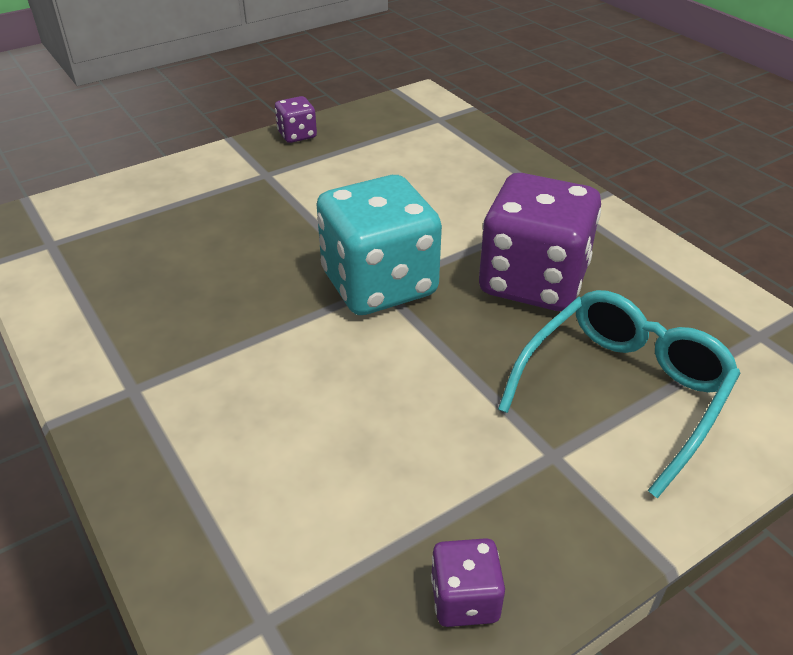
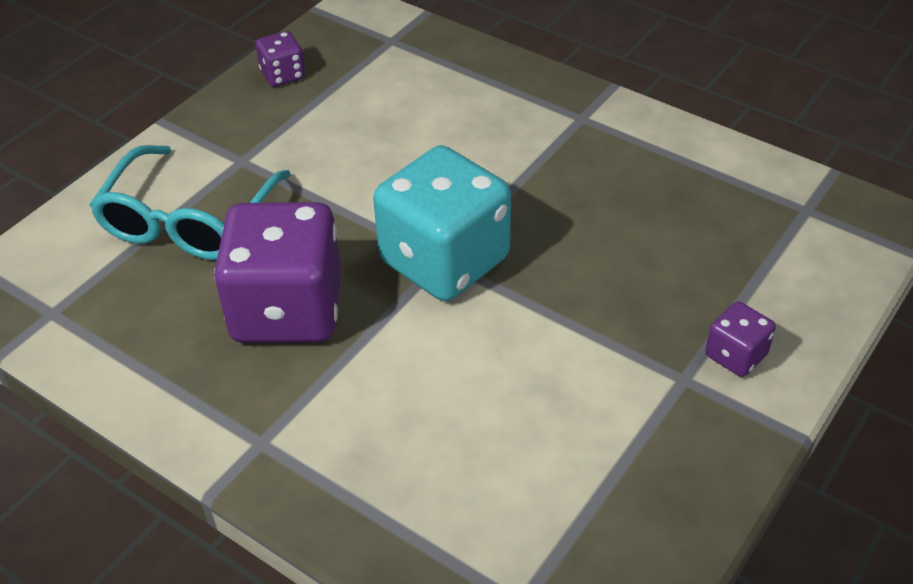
camera: 160 degrees right, 5 degrees up
purple dice [275,96,317,143] -> purple dice moved to [705,302,776,377]

